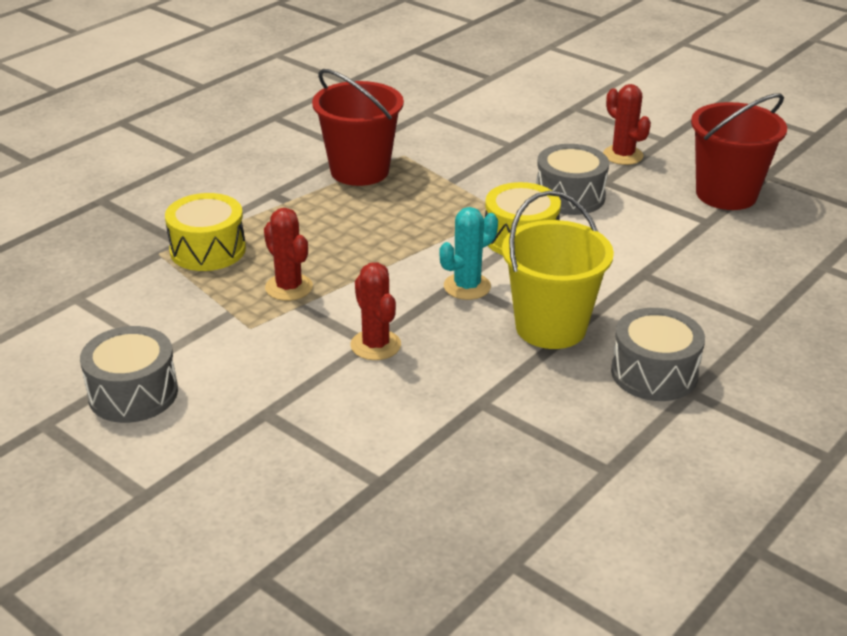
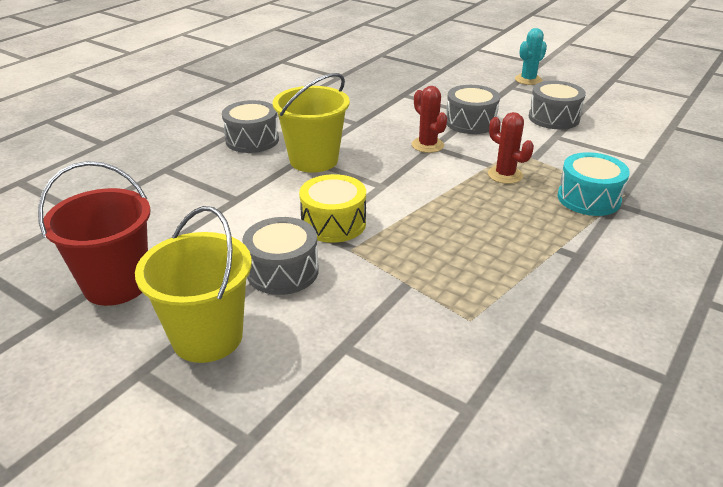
camera: 175 degrees right, 0 degrees up
yellow drum [165,193,246,271] -> turquoise drum [557,152,630,216]
red bucket [312,69,404,186] -> none
turquoise cactus [439,207,498,300] -> turquoise cactus moved to [515,28,547,85]
red cactus [603,84,651,165] -> yellow bucket [135,206,252,363]
none -> grey drum [446,85,500,134]

